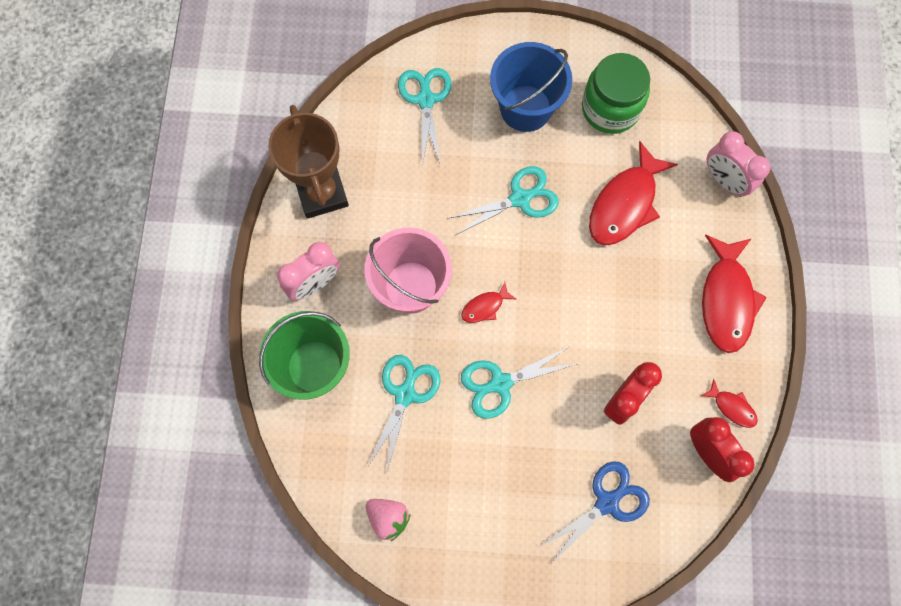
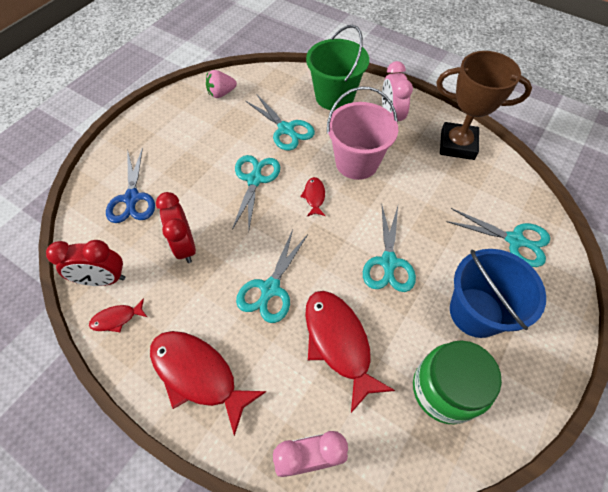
camera: 120 degrees right, 15 degrees down
none -> turquoise scissors [236,229,308,323]

